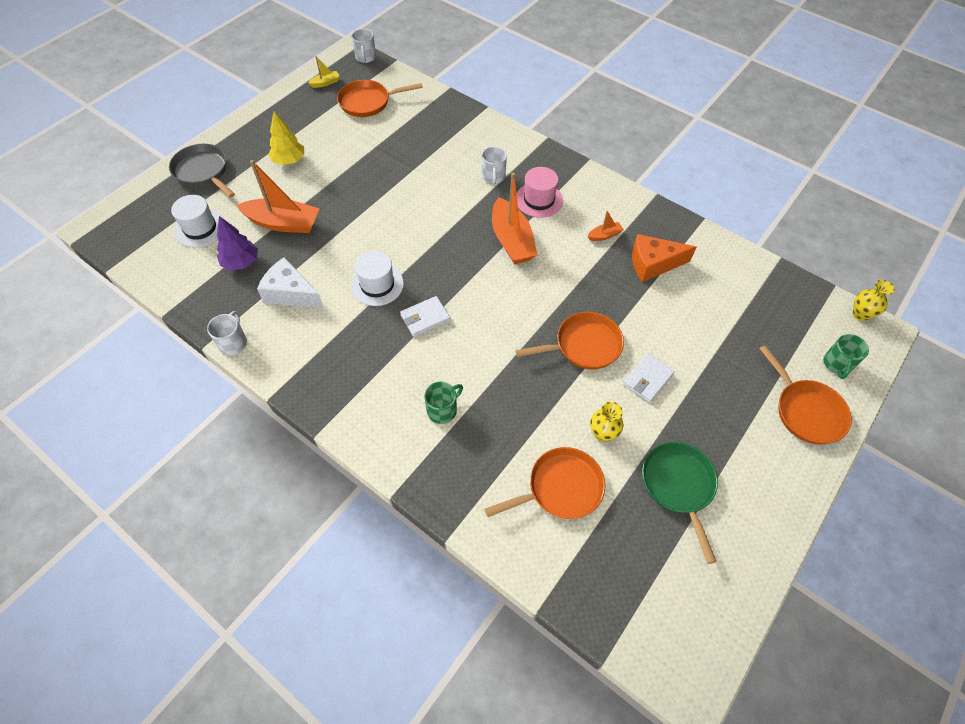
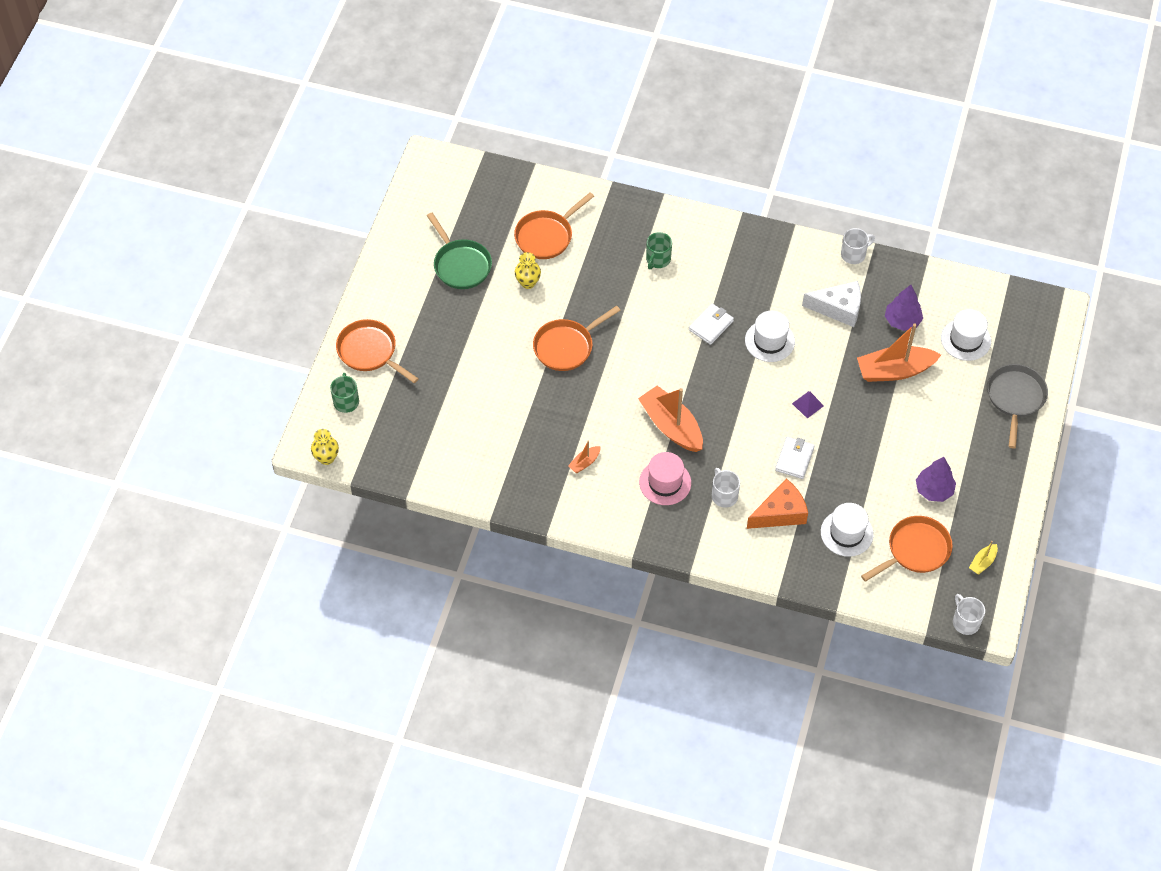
camera: 160 degrees right, 0 degrees up
grey pan [169,144,235,198] -> grey pan turned 105 degrees counterclockwise [987,364,1048,448]
white mug [207,311,247,355] -> white mug turned 105 degrees counterclockwise [841,228,875,264]
yellow tree [268,111,304,165] -> none
white wallet [623,354,675,403] -> white wallet moved to [775,436,815,479]
orange cheese [632,234,697,282] -> orange cheese moved to [747,479,808,529]
none -> purple pyramid [792,391,824,418]
none -> white hat [821,503,874,557]
none -> purple tree [916,457,956,502]

